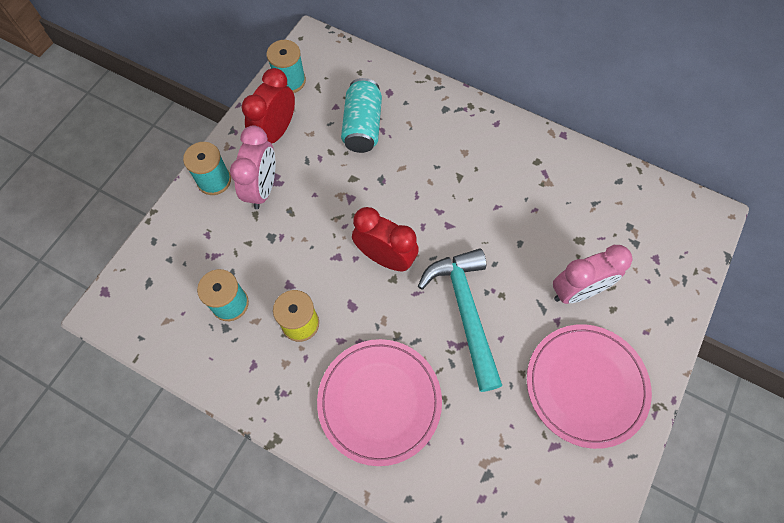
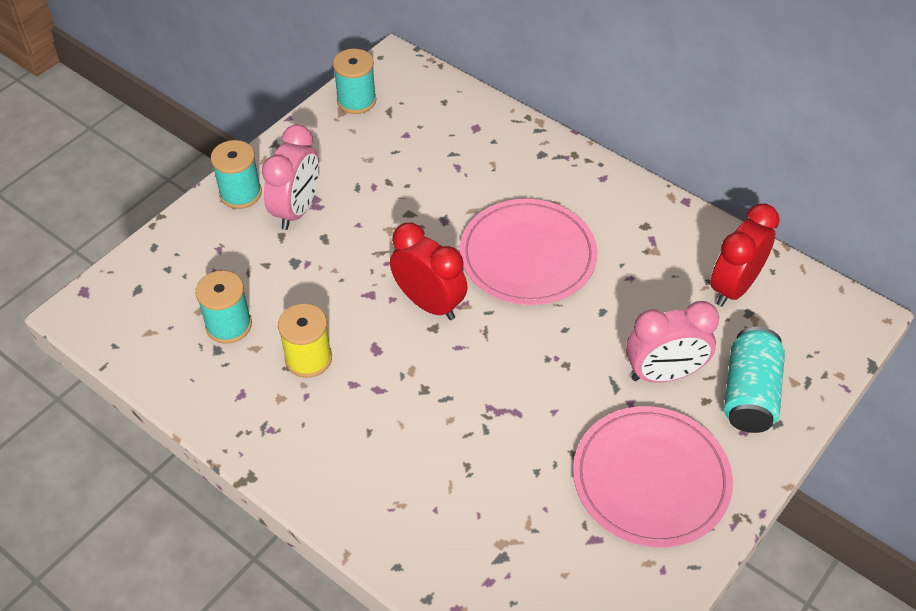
camera: 10 degrees right, 15 degrees down
red clock [242,68,295,144] -> red clock moved to [710,203,780,307]
pink plate [317,339,442,466] -> pink plate moved to [460,199,597,305]
turquoise can [341,78,382,153] -> turquoise can moved to [724,327,785,433]
turquoise hammer [418,249,502,392] -> none

